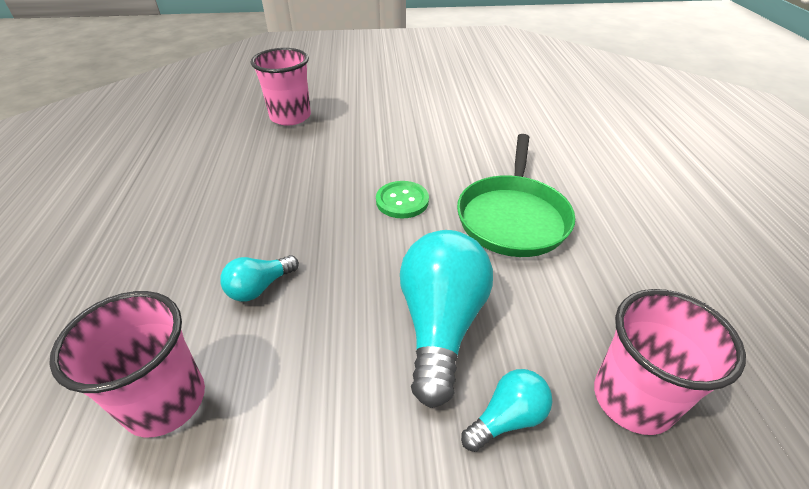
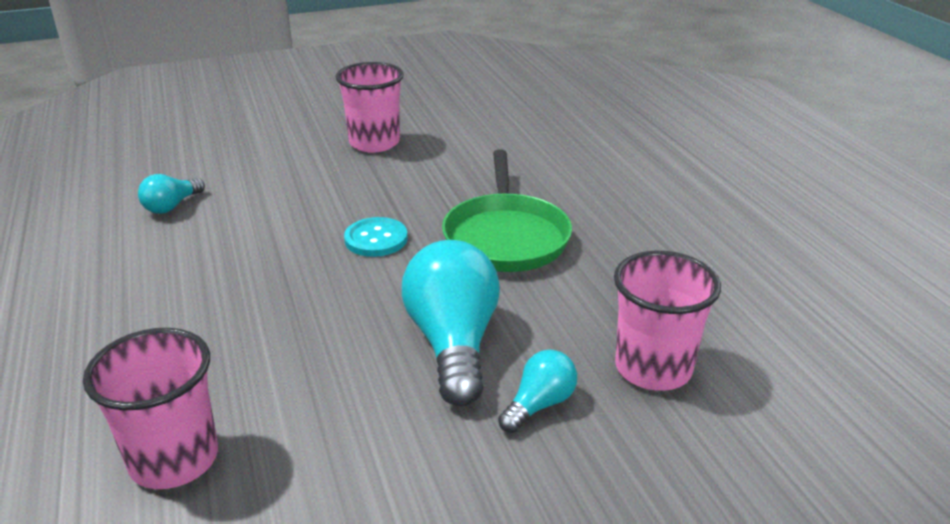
camera: 15 degrees left, 10 degrees down
turquoise light bulb [220,255,299,302] -> turquoise light bulb moved to [138,174,205,214]
pink cup [251,48,311,126] -> pink cup moved to [335,62,404,153]
green button [376,181,429,219] -> turquoise button [344,217,408,257]

